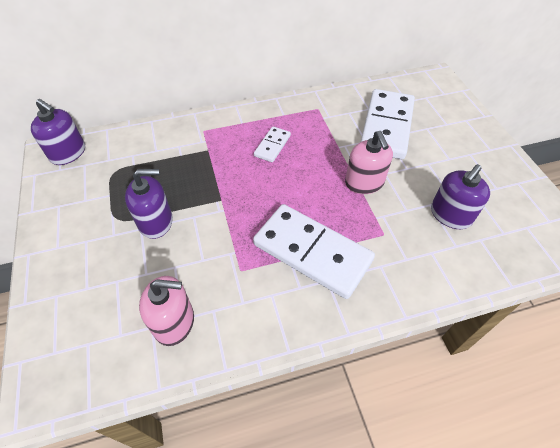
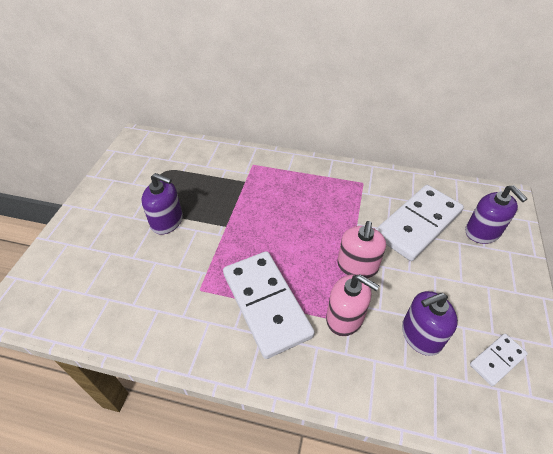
camera: 30 degrees right, 5 degrees down
purple soap dispenser [31,99,85,165] -> purple soap dispenser moved to [465,185,527,244]
pink soap dispenser [139,276,194,346] -> pink soap dispenser moved to [326,274,379,336]
white domino [254,126,291,162] -> white domino moved to [470,334,528,386]

